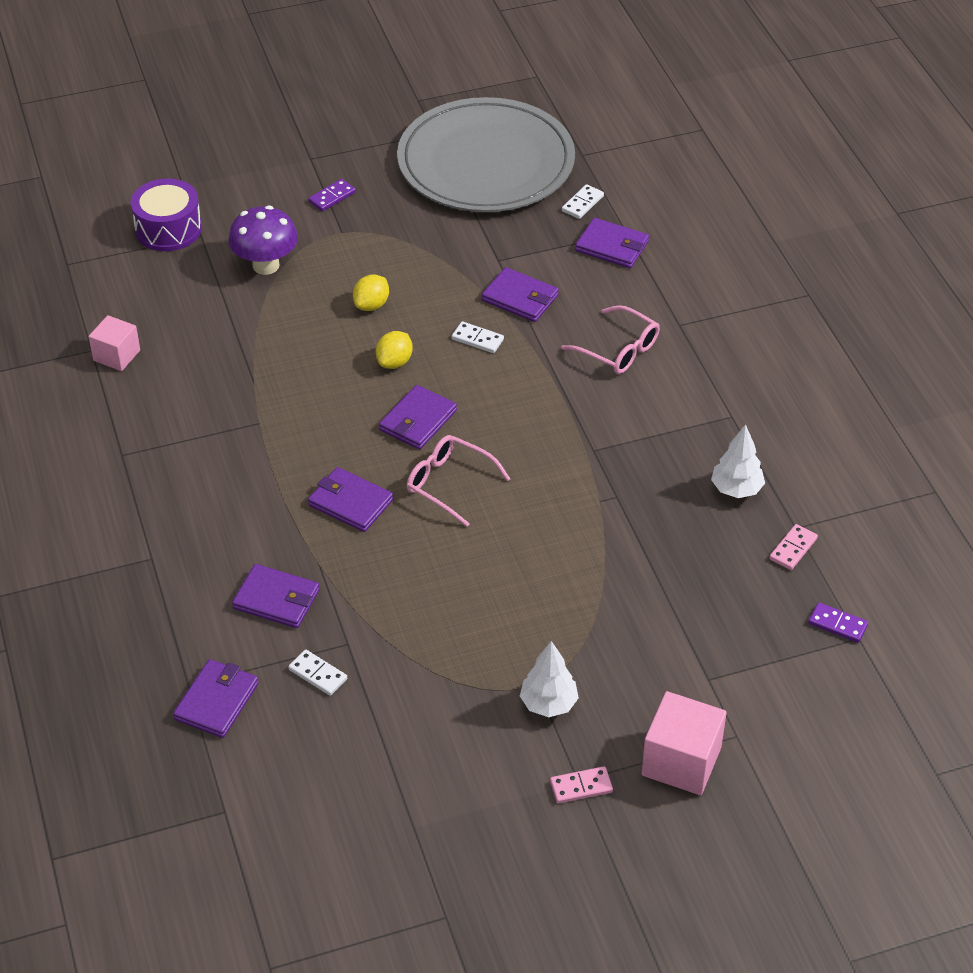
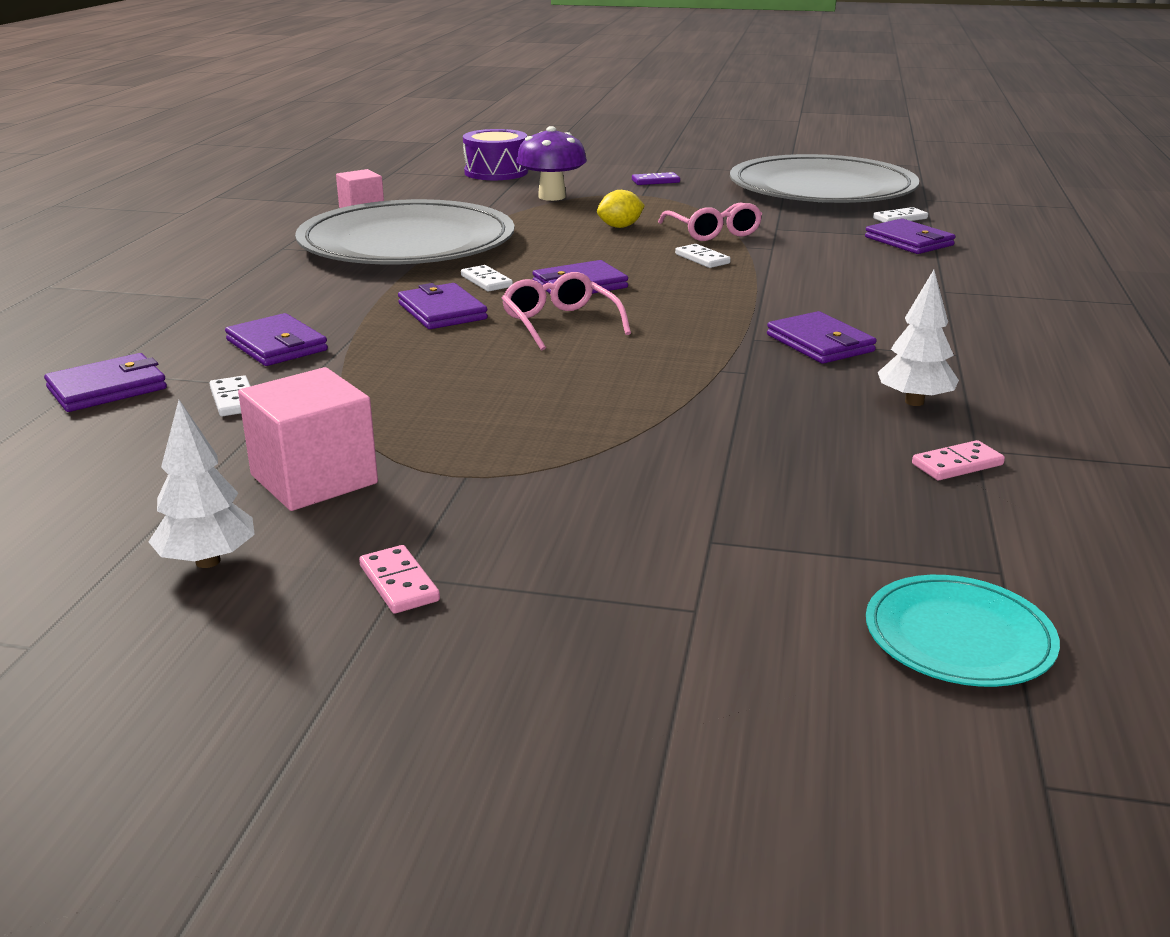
camera: 30 degrees right, 20 degrees down
yellow lemon [376,331,413,369] -> none
purple wallet [482,267,559,322] -> purple wallet moved to [767,311,877,364]
white tree [520,641,579,717] -> white tree moved to [149,400,255,568]
pink domino [550,766,613,803] -> pink domino turned 45 degrees clockwise [359,545,440,614]
pink glasses [561,305,660,374] -> pink glasses moved to [658,203,762,241]
pink cube [641,691,727,795] -> pink cube moved to [238,367,378,511]
purple domino [808,602,868,643] -> none
none -> grey plate [295,199,515,264]
none -> white domino [461,265,513,292]
none -> turquoise plate [866,575,1060,687]

